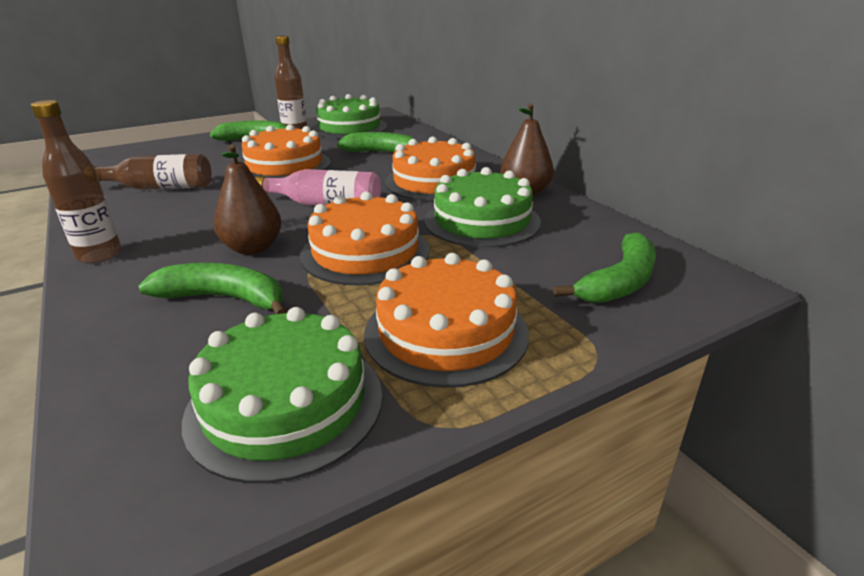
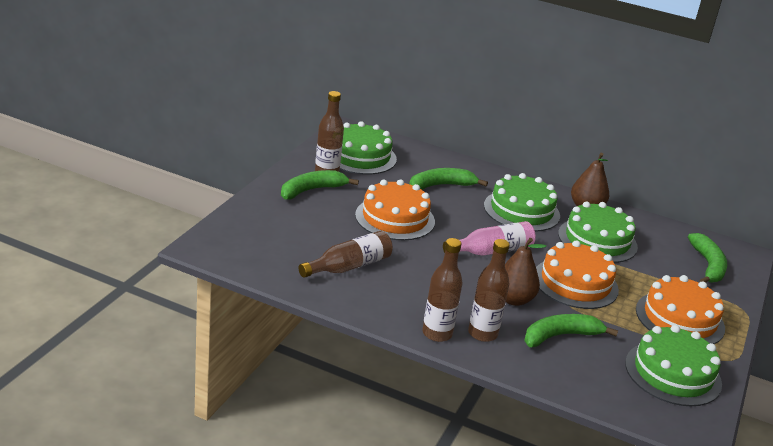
camera: 40 degrees left, 0 degrees up
orange cake [385,137,476,201] -> green cake [484,173,560,232]
none -> brown bottle [468,239,510,342]

